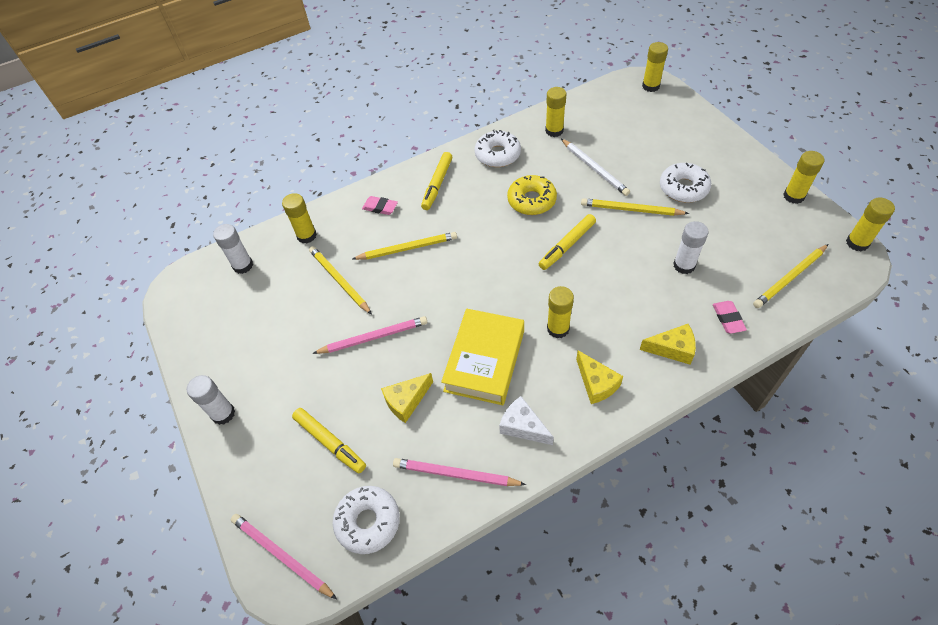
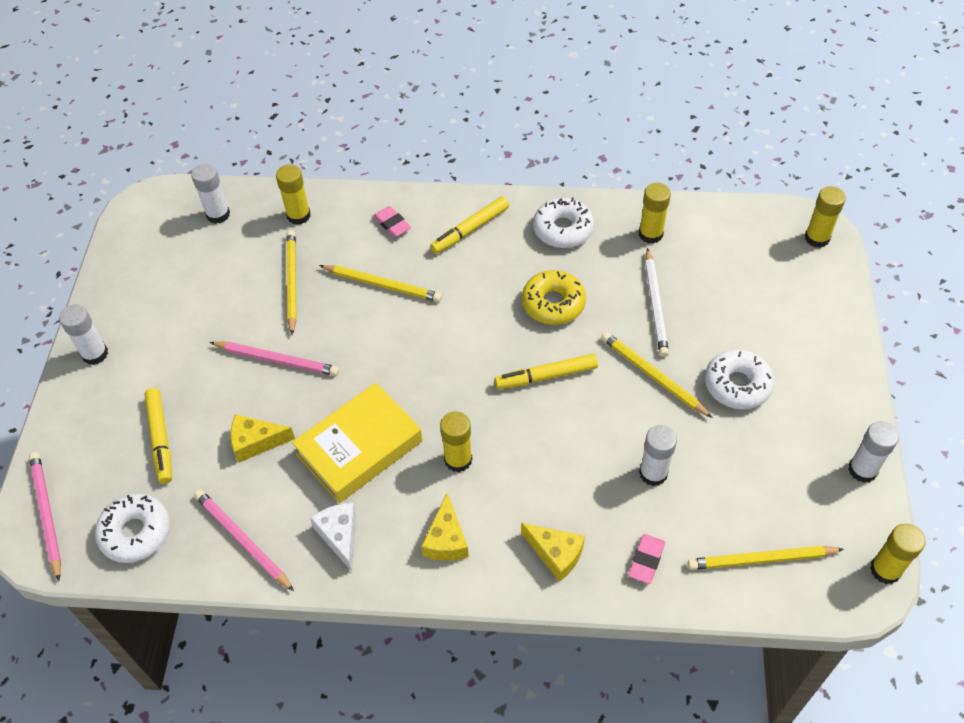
camera: 30 degrees right, 0 degrees up
yellow glue stick [783,151,824,204] -> white glue stick [848,421,899,483]

